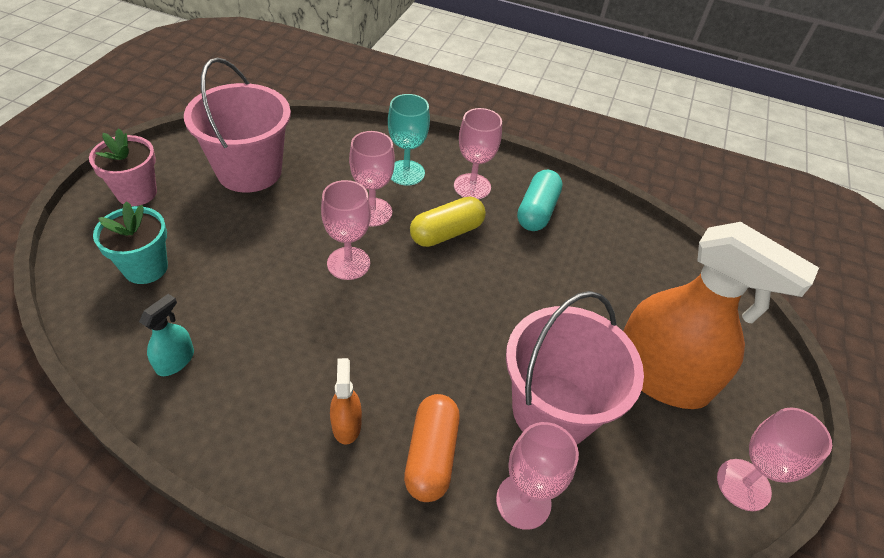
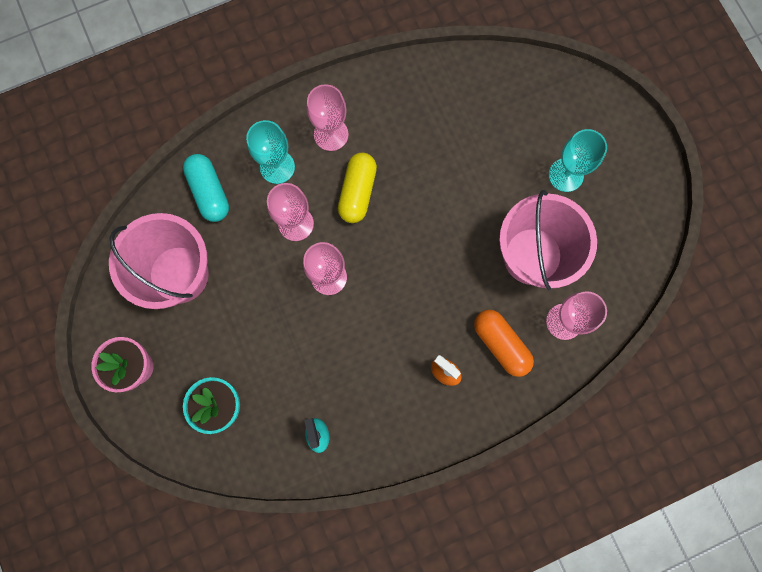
camera: 40 degrees left, 30 degrees up
turquoise capsule [517,170,563,231] -> turquoise capsule moved to [183,154,229,222]
orange spray bottle [623,222,819,409] -> turquoise goblet [549,129,607,192]
pink goblet [717,407,832,511] -> none

